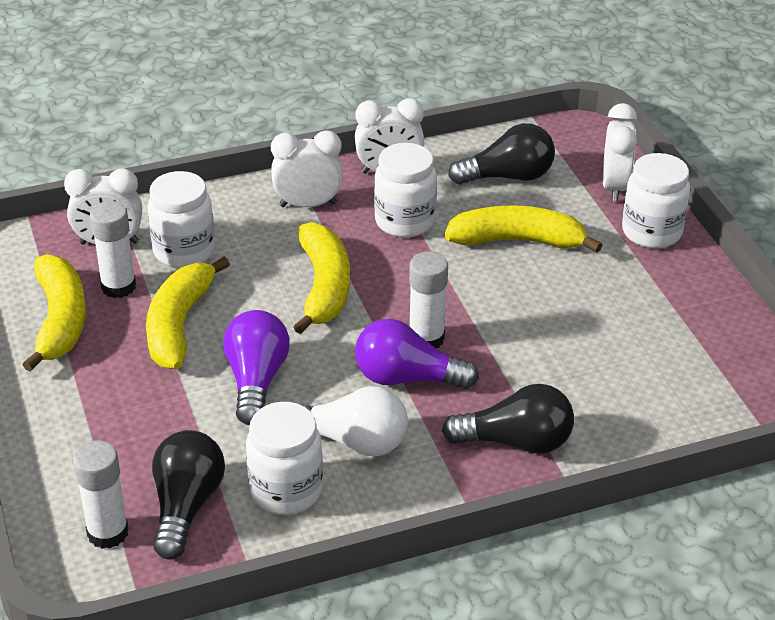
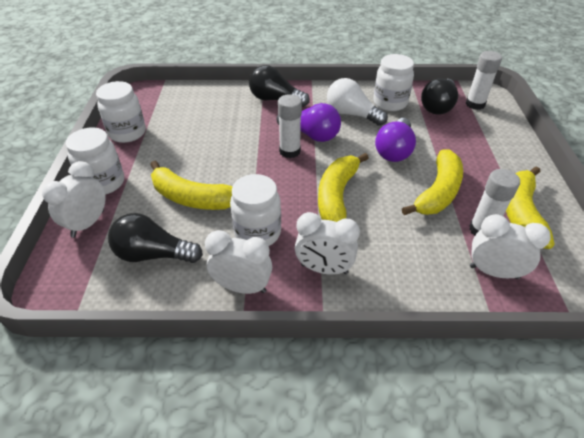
camera: 160 degrees left, 5 degrees up
white jar [148,171,215,268] -> white jar moved to [96,81,146,143]

